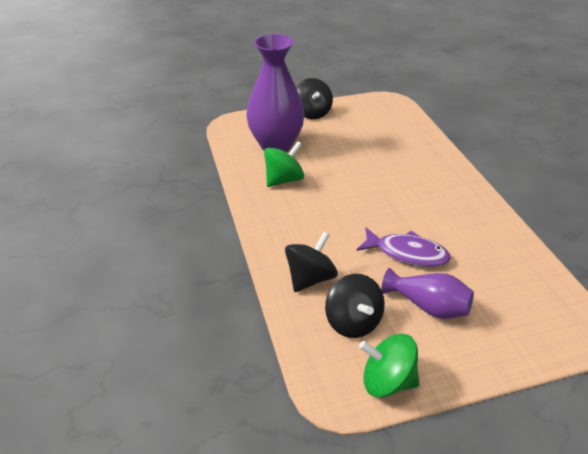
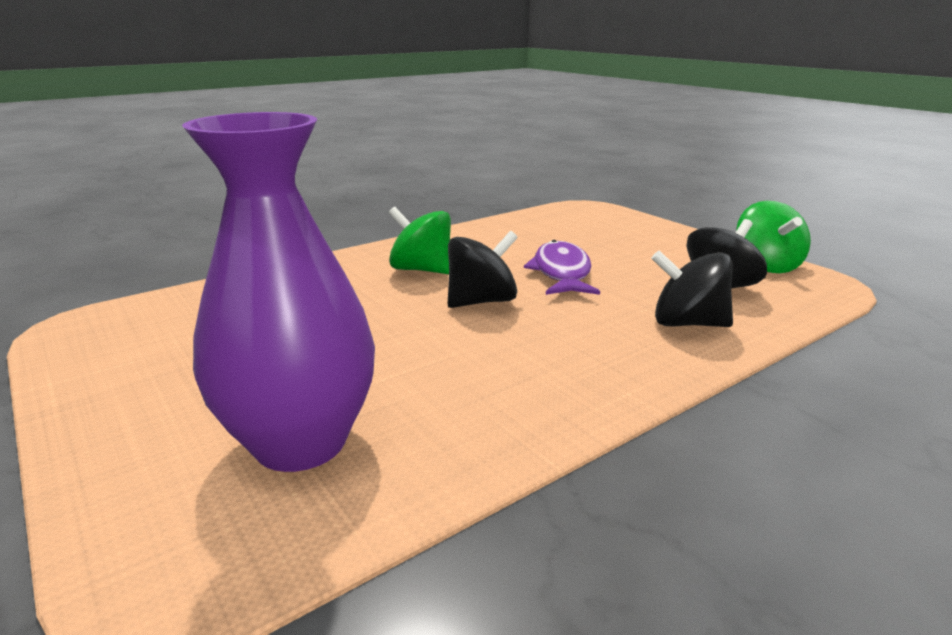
camera: 110 degrees left, 15 degrees down
green spinning top [264,141,304,187] -> green spinning top moved to [389,207,451,274]
black spinning top [296,78,333,119] -> black spinning top moved to [448,231,518,308]
purple vase [382,268,474,319] -> none

